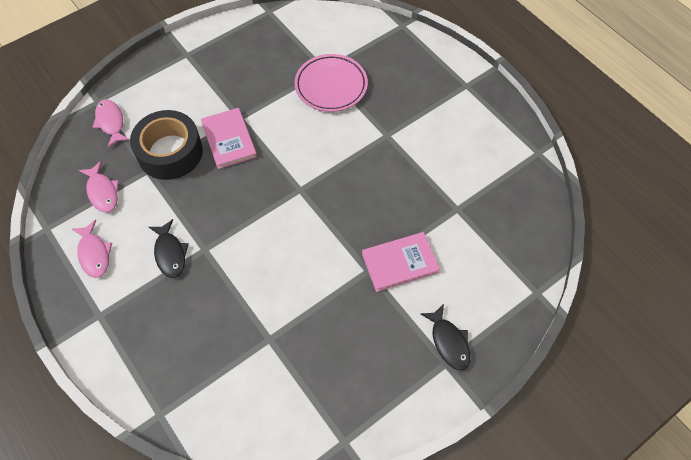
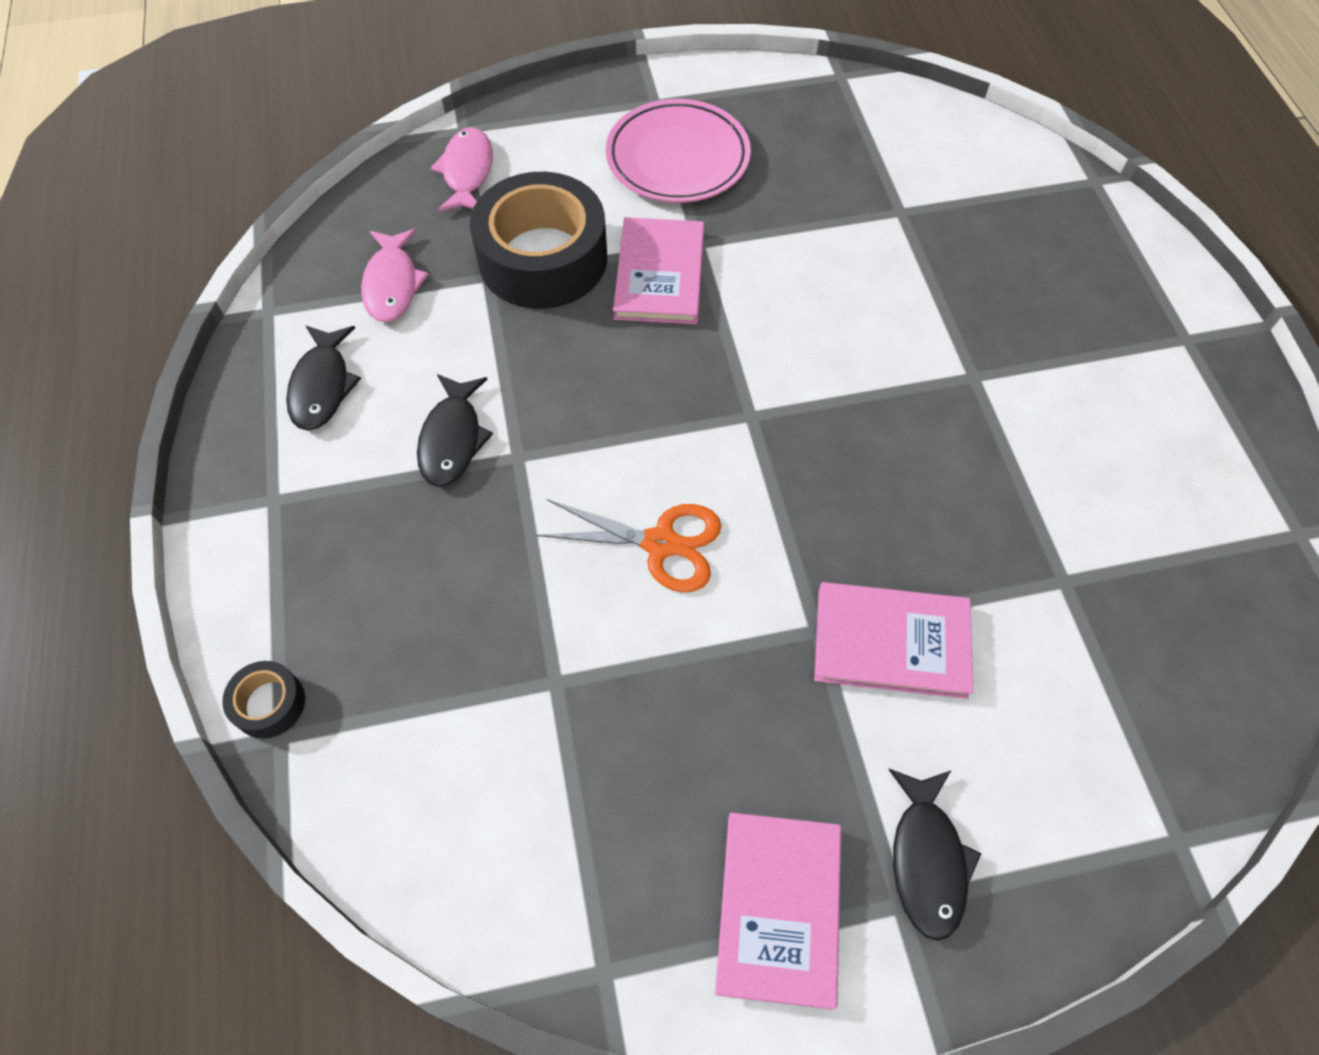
camera: 25 degrees right, 0 degrees up
pink fish [72,220,112,278] -> black fish [286,326,361,431]
pink plate [294,54,368,112] -> pink plate moved to [606,99,751,203]
none -> black tape [222,661,305,739]
none -> orange scissors [536,499,722,592]
none -> pink book [715,813,841,1009]

